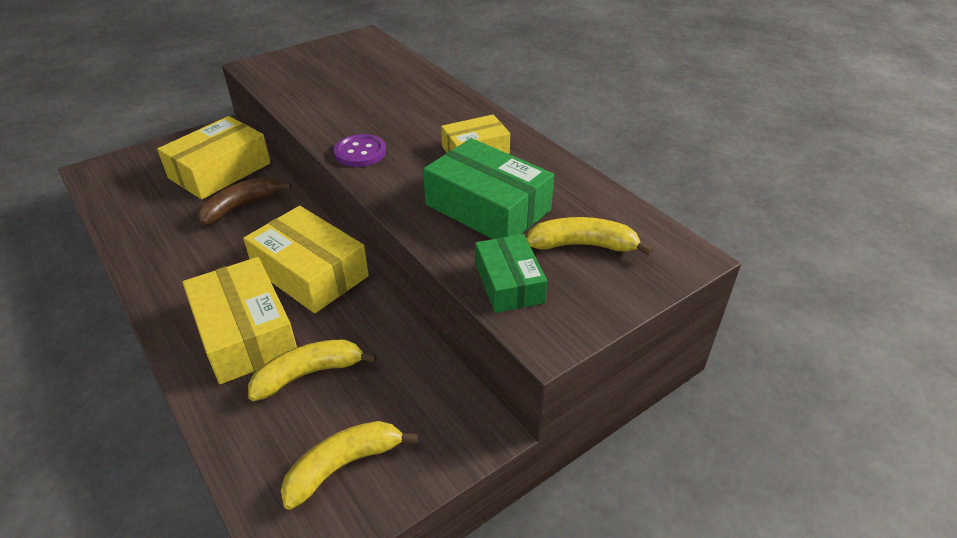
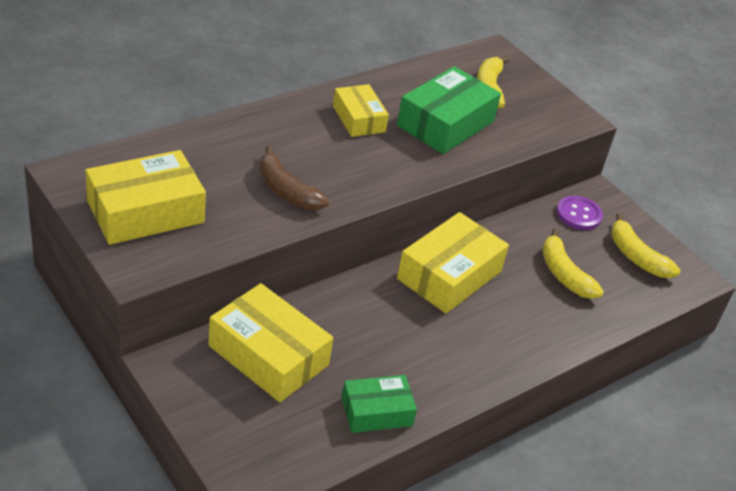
camera: 95 degrees left, 0 degrees up
yellow box [183,257,297,384] -> yellow box moved to [85,150,206,245]
brown banana [197,177,291,225] -> brown banana moved to [259,146,329,210]
purple button [334,134,386,167] -> purple button moved to [556,196,603,230]
green box [475,234,547,313] -> green box moved to [342,375,417,433]

